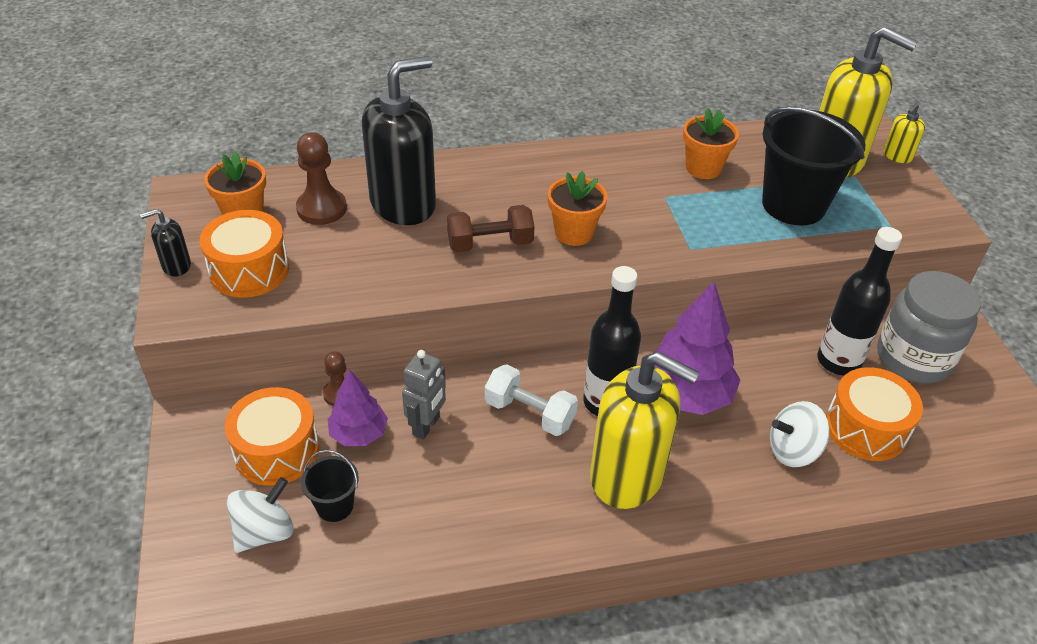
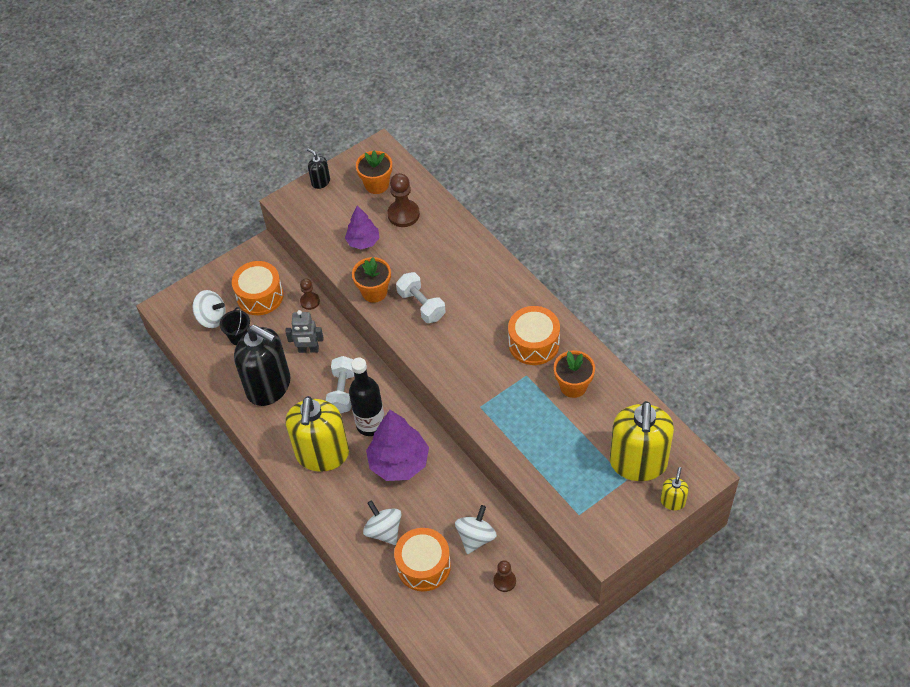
camera: 70 degrees right, 10 degrees up
orange drum [199,210,289,298] -> orange drum moved to [508,306,560,365]
purple tree [328,369,388,446] -> purple tree moved to [345,205,380,249]
black soap dispenser [362,56,436,225] -> black soap dispenser moved to [234,325,291,406]
brown dumbbell [447,205,534,252] -> white dumbbell [396,272,446,323]
orange flower pot [548,171,608,246] -> orange flower pot moved to [352,257,391,303]
black bucket [762,107,865,225] -> none
black bottle [817,227,902,376] -> white spinning top [455,505,497,554]
grey jar [877,271,981,383] -> brown pawn [493,560,516,592]
yellow soap dispenser [883,103,925,163] -> yellow soap dispenser turned 90 degrees clockwise [661,467,689,510]

